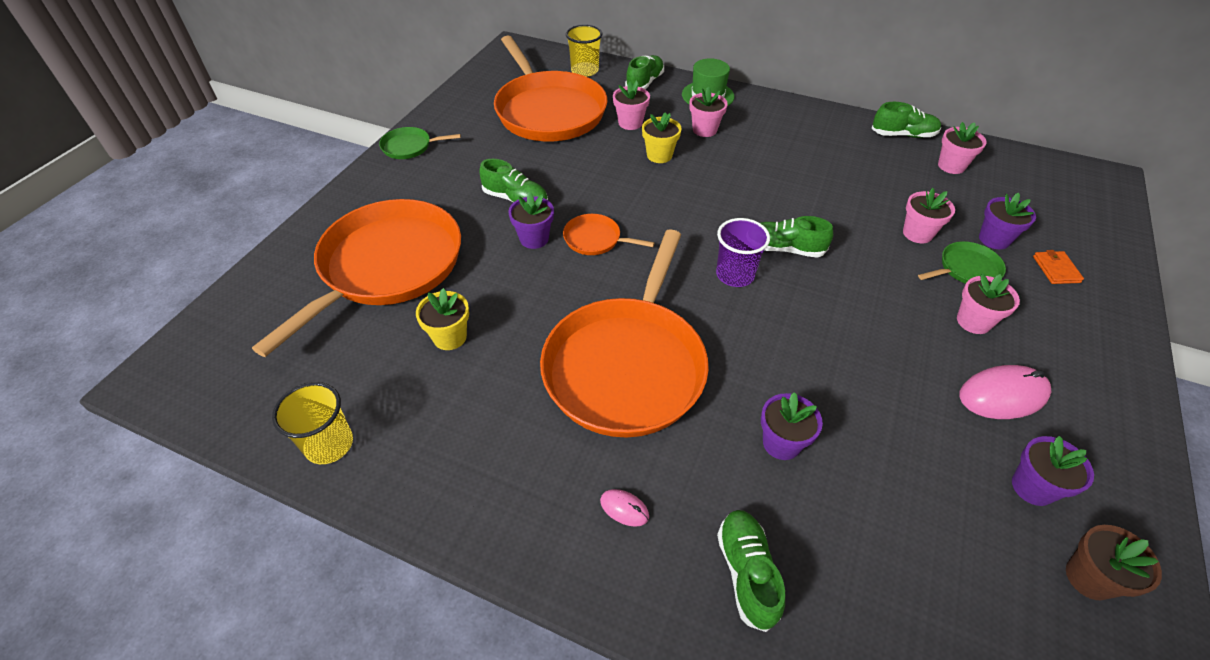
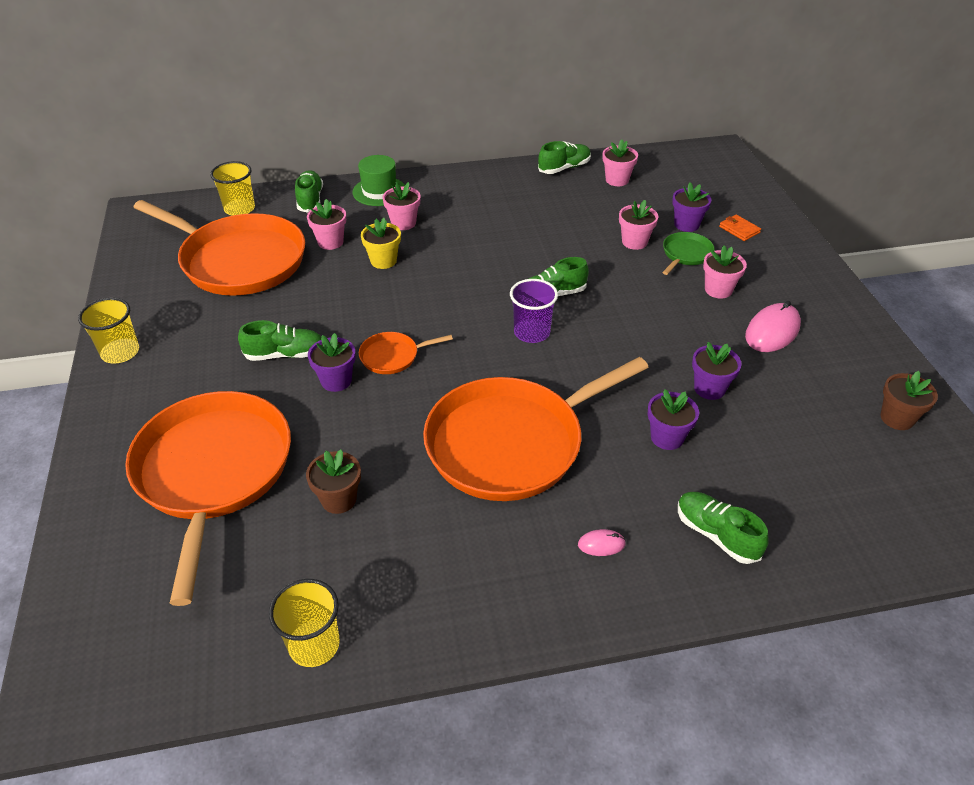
camera: 35 degrees left, 5 degrees down
green pan [379,127,461,159] -> yellow cup [78,298,139,364]
yellow flower pot [416,288,469,350] -> brown flower pot [306,450,361,514]
orange pan [540,229,709,437] -> orange pan turned 75 degrees clockwise [423,357,649,501]
purple flower pot [1012,436,1094,506] -> purple flower pot moved to [692,342,742,400]

